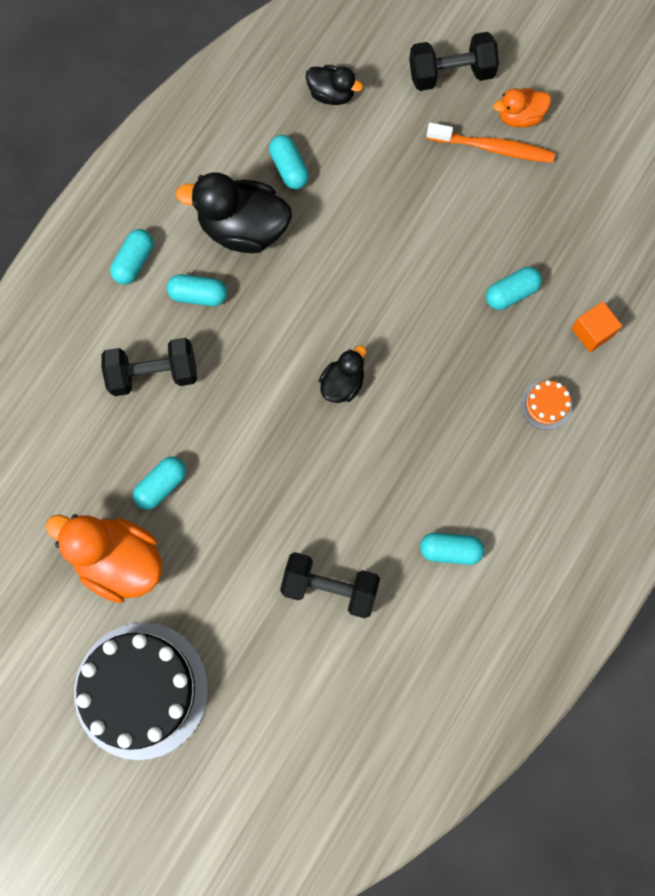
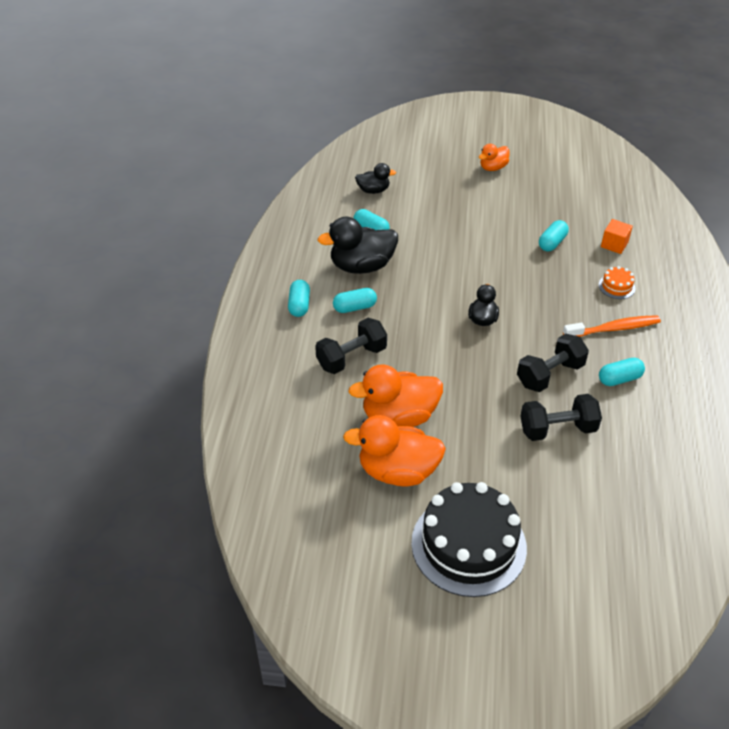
camera: 25 degrees left, 30 degrees down
turquoise capsule [133,457,186,510] -> orange duck [348,365,443,427]
black dumbbell [409,32,499,91] -> black dumbbell moved to [517,334,589,392]
orange toothbrush [426,123,555,163] -> orange toothbrush moved to [563,315,661,337]

